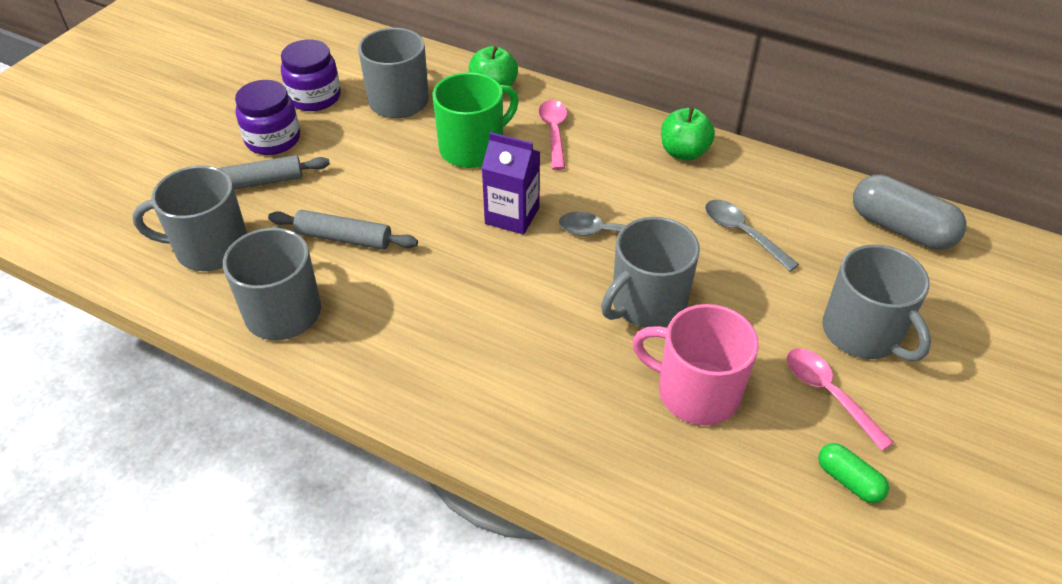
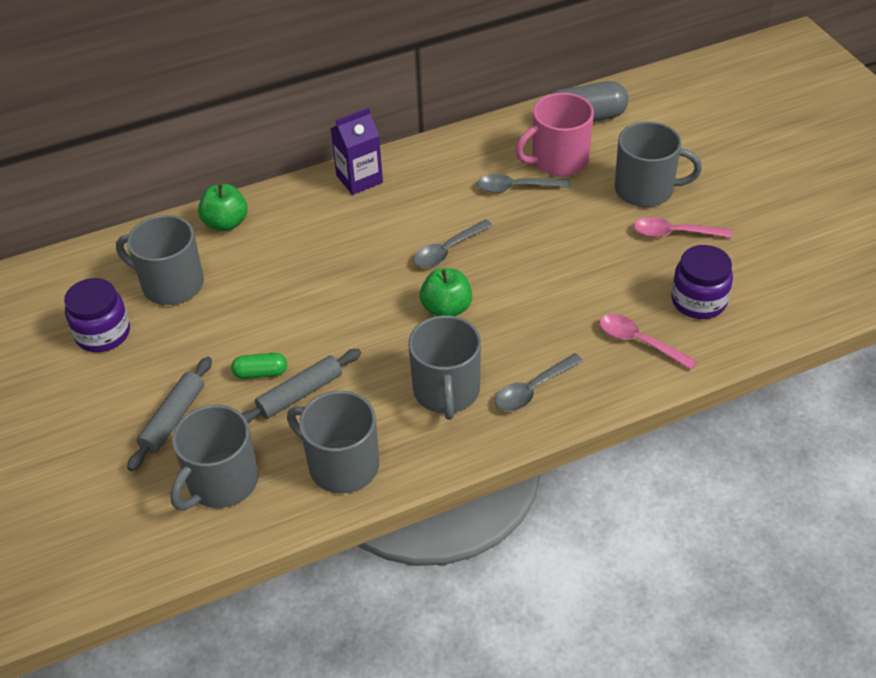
camera: 50 degrees left, 0 degrees up
purple jar [235,80,300,155] -> purple jar moved to [671,245,733,319]
green mug [433,72,519,168] -> none
purple carton [482,132,540,235] -> purple carton moved to [331,108,383,195]
pink spoon [538,100,567,170] -> pink spoon moved to [599,314,697,370]
grey mug [601,217,700,328] -> grey mug moved to [408,315,481,420]
pink mug [632,304,759,425] -> pink mug moved to [515,93,594,176]
green apple [661,107,715,161] -> green apple moved to [420,268,472,316]
green capsule [818,443,889,503] -> green capsule moved to [231,353,287,379]
none -> grey spoon [495,353,583,412]

